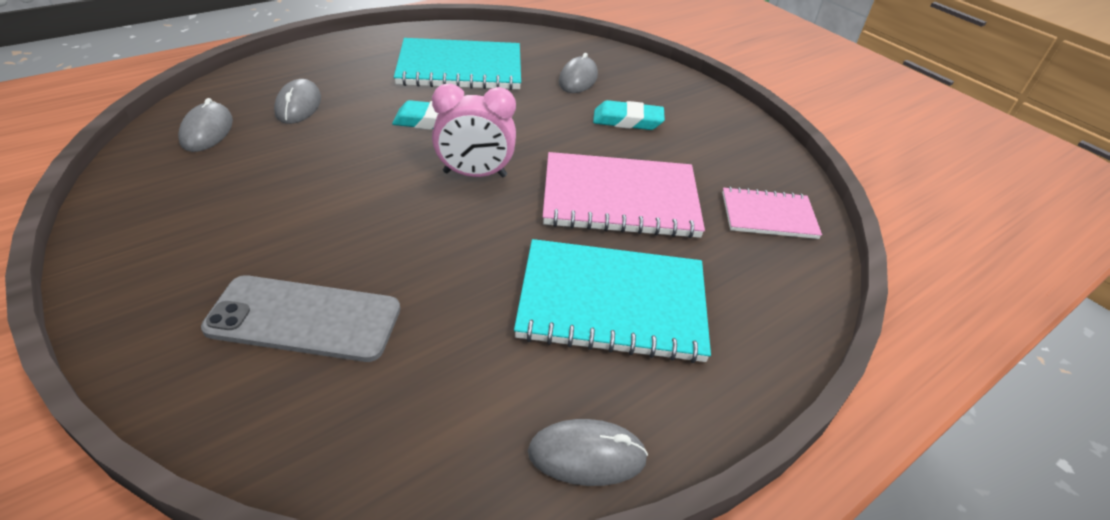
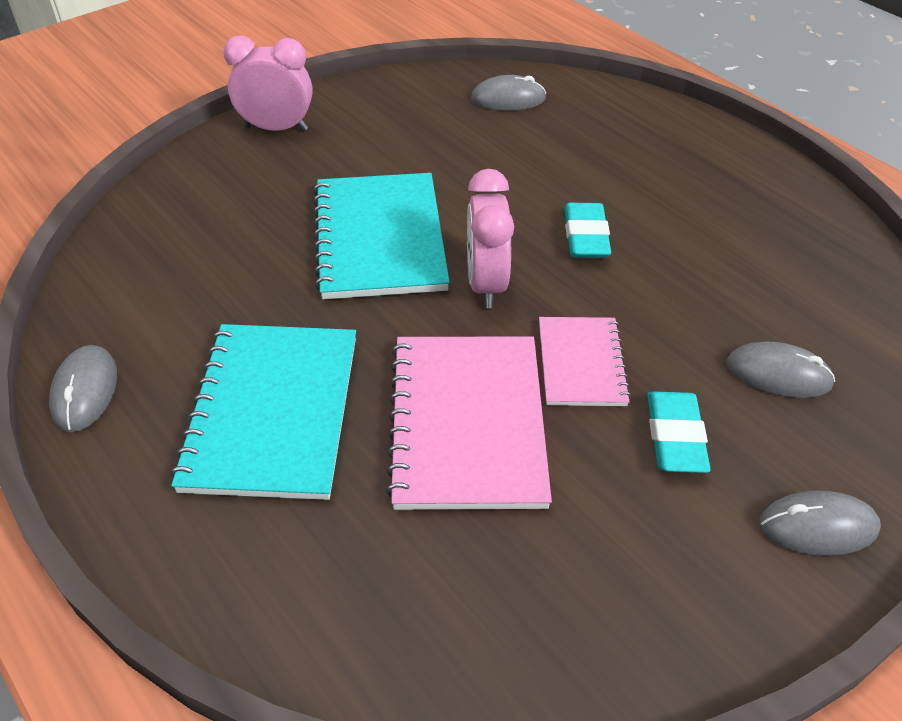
camera: 90 degrees right, 5 degrees up
grey phone [201,276,400,362] -> none
grey mouse [274,79,321,124] -> grey mouse moved to [759,491,881,556]
turquoise notebook [394,38,521,90] -> turquoise notebook moved to [313,173,450,299]
pink notebook [722,187,822,239] -> pink notebook moved to [539,317,631,406]
none -> pink clock [223,35,312,131]

